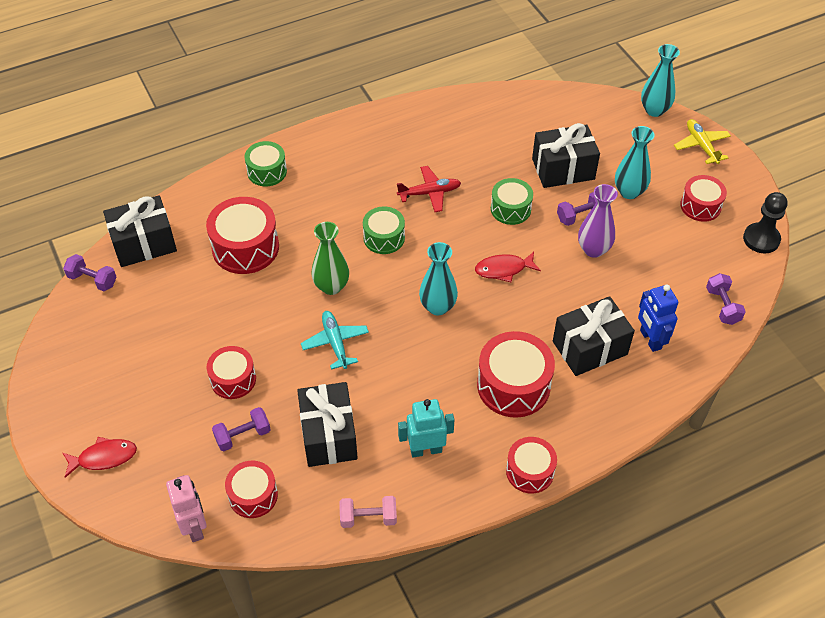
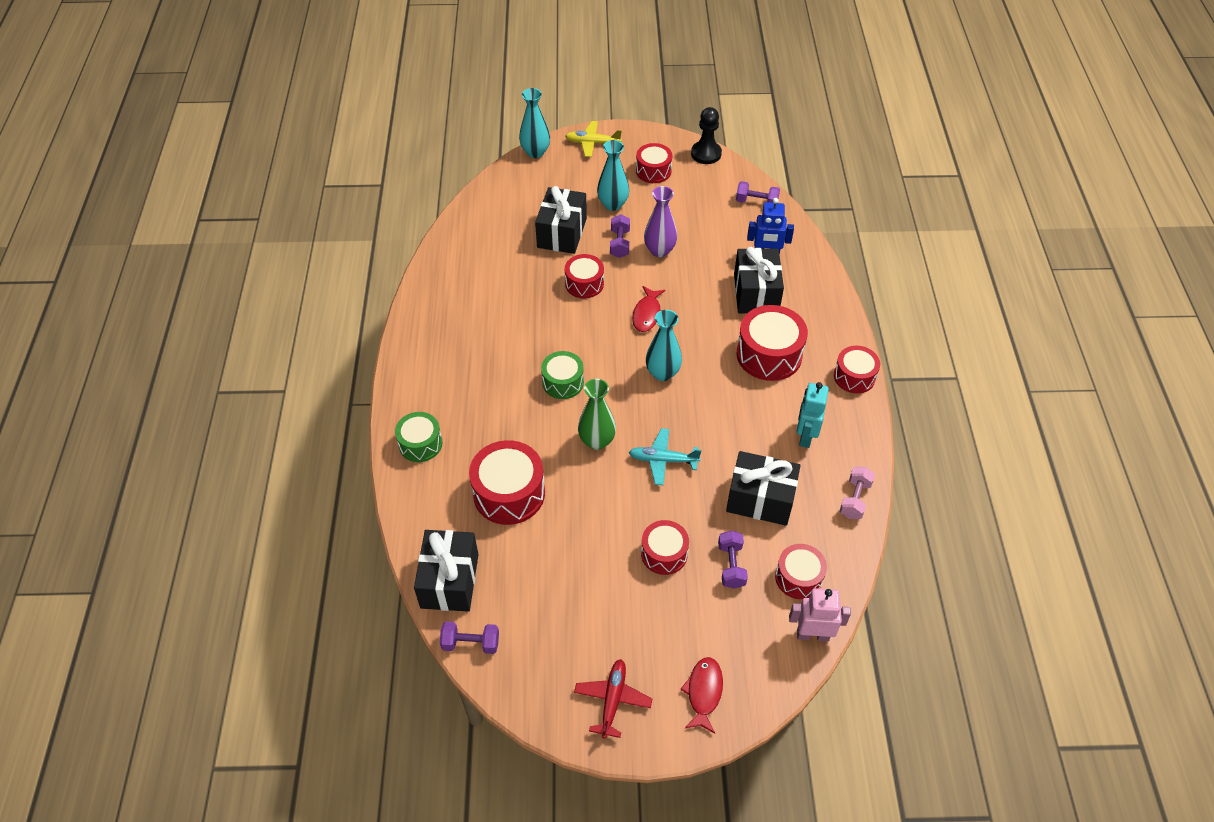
camera: 65 degrees left, 0 degrees up
purple dumbbell [63,254,117,291] -> purple dumbbell turned 45 degrees clockwise [440,621,499,654]
red plane [397,166,461,212] -> red plane moved to [574,659,652,739]
green drum [491,178,533,225] -> red drum [565,254,604,298]

